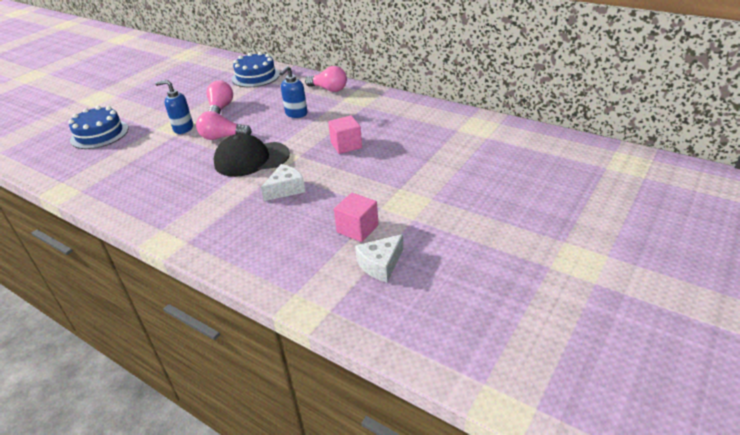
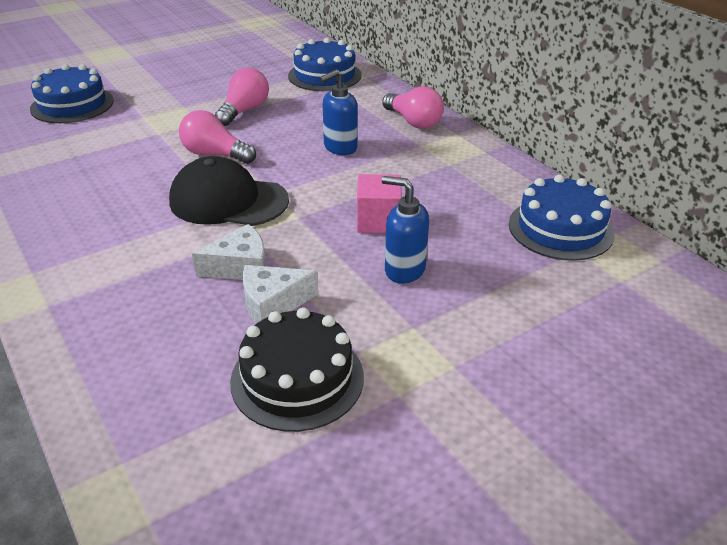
camera: 20 degrees right, 0 degrees up
blue soap dispenser [155,80,193,134] -> blue soap dispenser moved to [382,176,429,284]
pink cube [334,193,379,242] -> black cake [230,307,364,432]
white cheese [355,234,403,282] -> white cheese moved to [243,265,318,324]
none -> blue cake [509,175,614,261]

